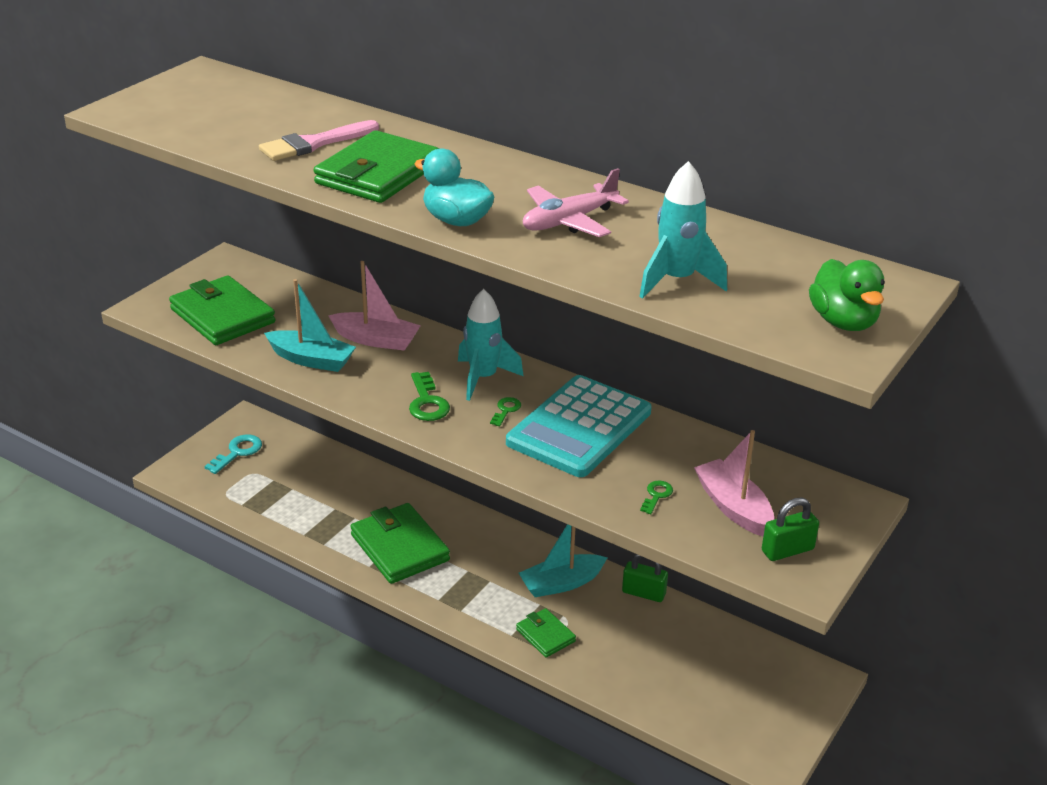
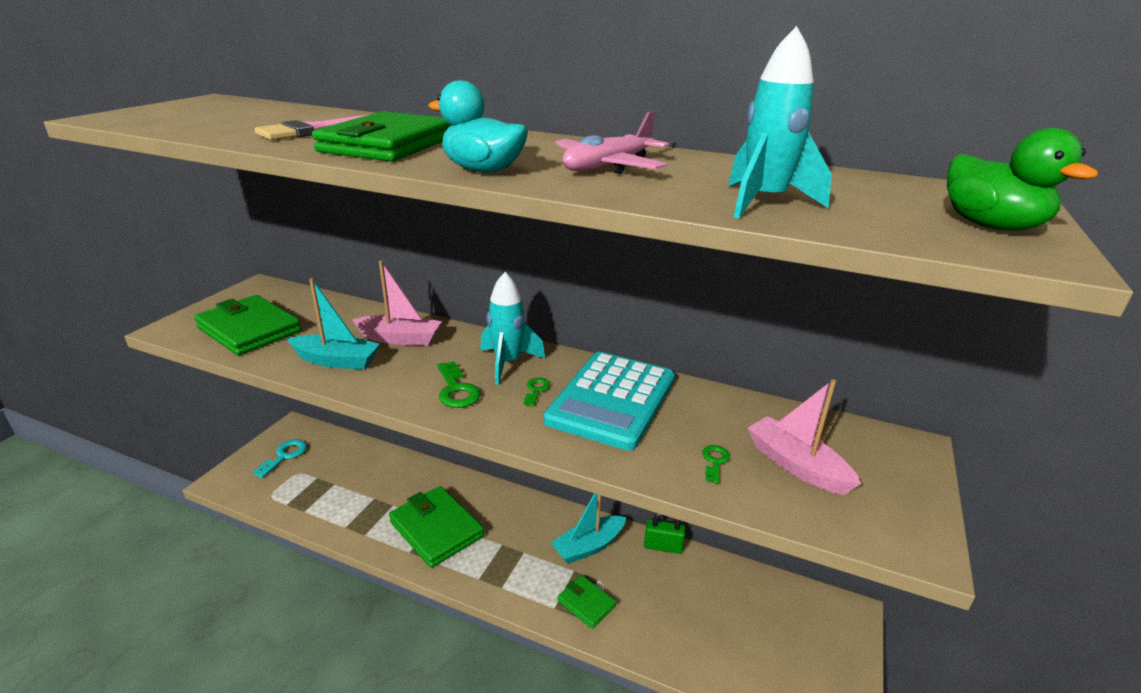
camera: 10 degrees left, 5 degrees down
green padlock [762,498,819,561] -> none

